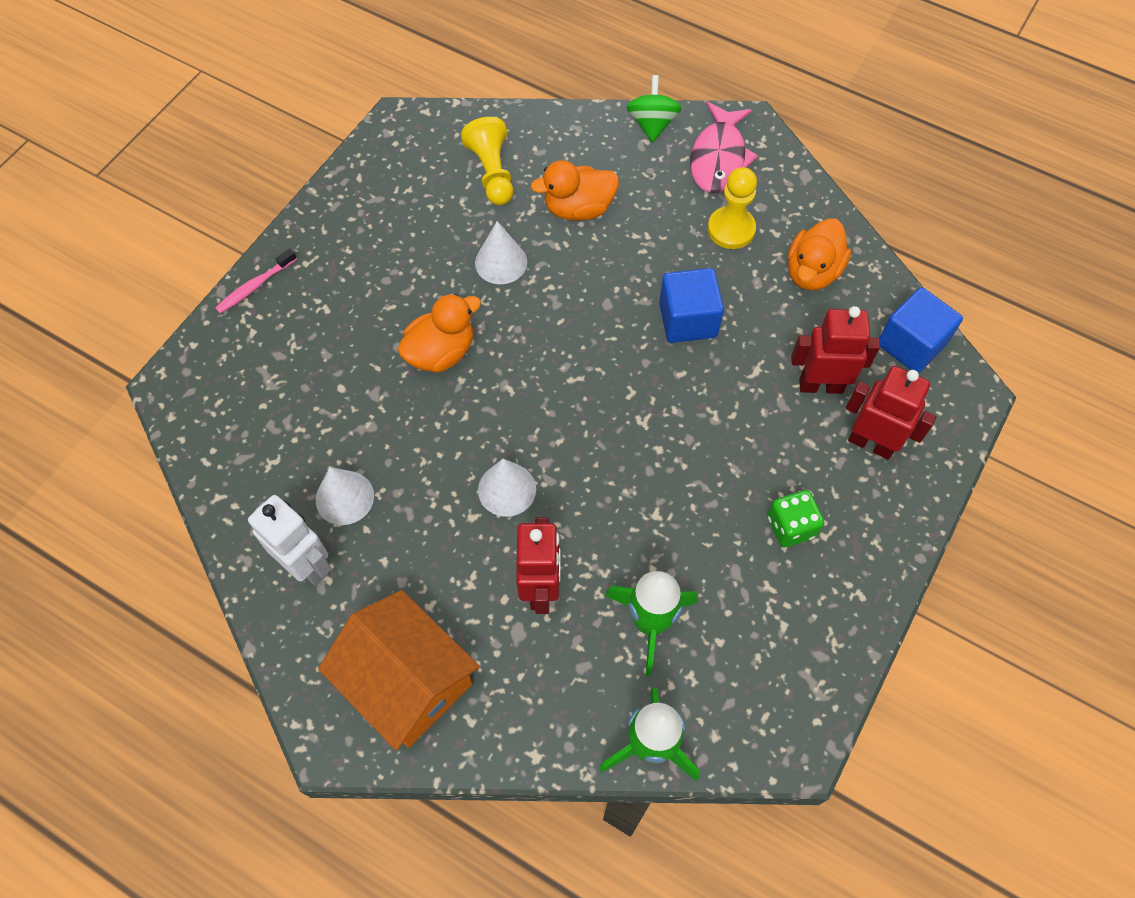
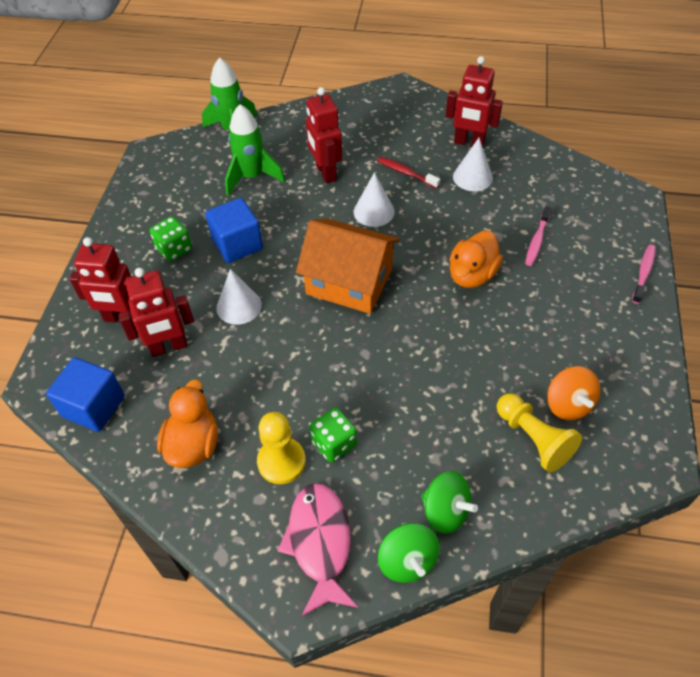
camera: 160 degrees right, 10 degrees down
white robot [248,495,332,586] -> red robot [446,56,503,147]
orange house [318,590,480,751] -> orange house moved to [296,218,400,314]
white cone [475,221,527,284] -> white cone moved to [217,269,262,325]
orange duck [530,160,619,221] -> none
blue cube [659,268,724,343] -> blue cube moved to [205,198,263,263]
none -> green dice [309,408,357,462]
none -> red toothbrush [377,157,440,188]
none -> green spinning top [421,471,478,534]
none -> pink toothbrush [525,206,551,266]
none -> orange spinning top [547,366,600,420]

